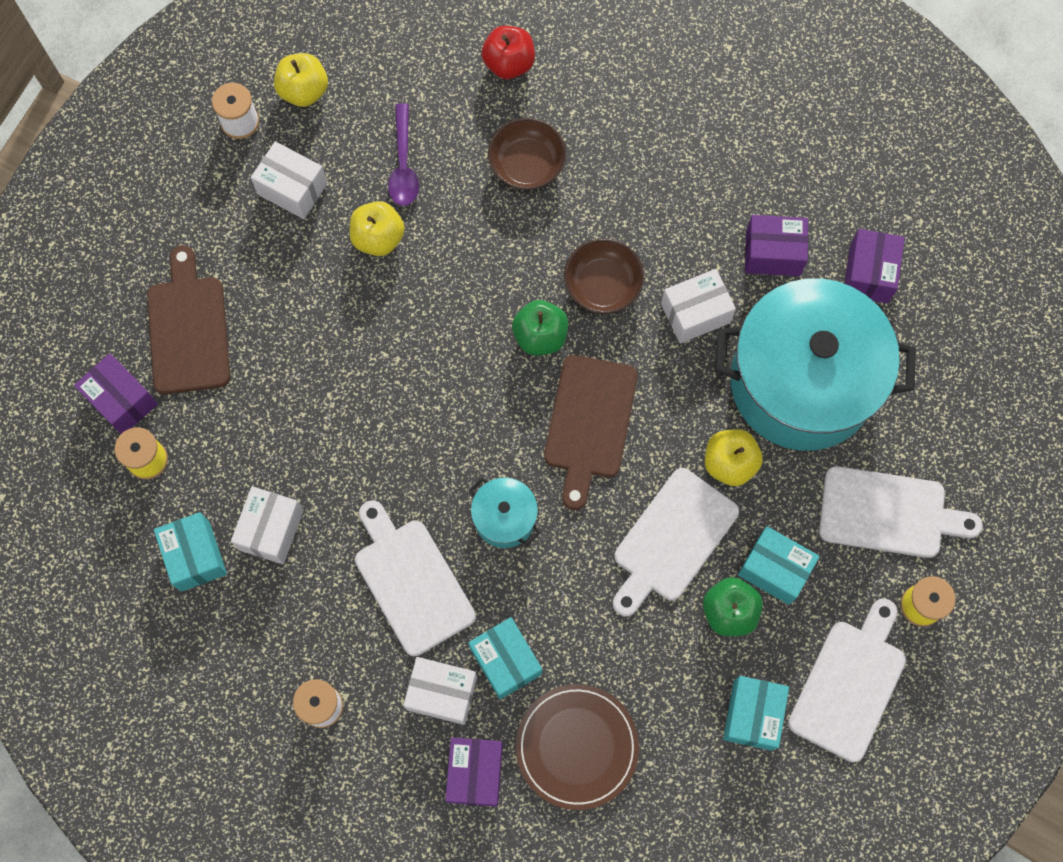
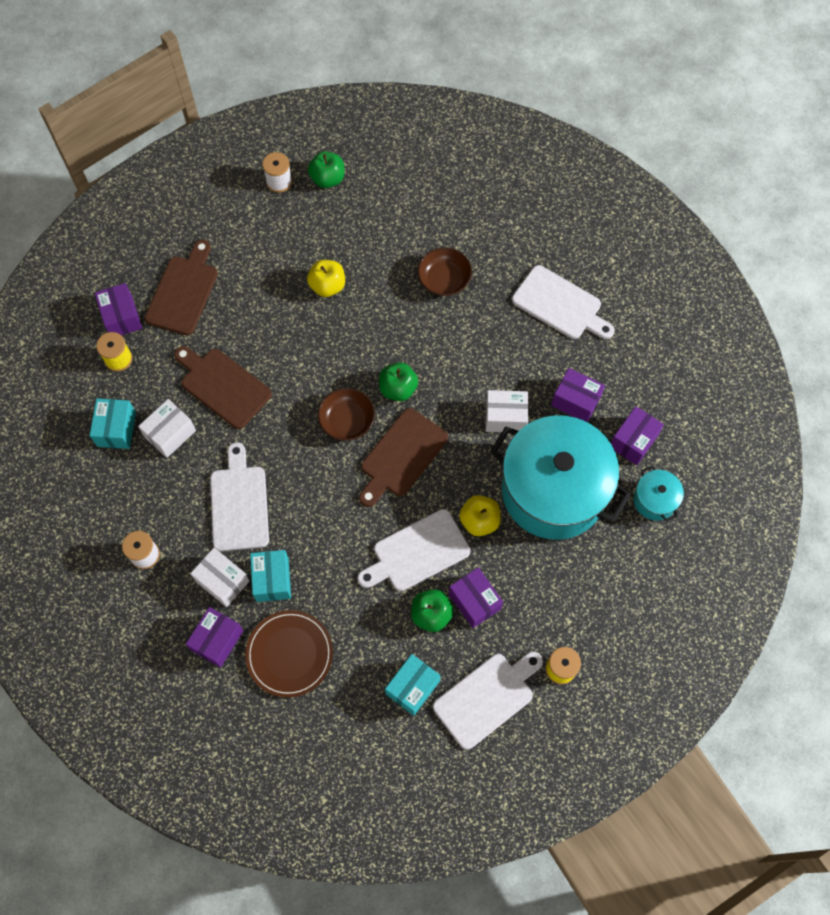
camera: 25 degrees right, 5 degrees down
white box [251,141,327,219] -> none
yellow apple [274,53,328,107] -> green apple [308,151,344,188]
purple spoon [388,103,419,206] -> none
turquoise pot [469,477,540,548] -> turquoise pot moved to [633,466,684,521]
red apple [482,26,535,79] -> none
brown bowl [564,239,644,314] -> brown bowl moved to [318,388,375,441]
turquoise box [738,526,820,605] -> purple box [449,568,503,628]
white cutting board [819,466,983,558] -> white cutting board moved to [512,265,615,339]
none -> brown cutting board [174,346,272,429]

